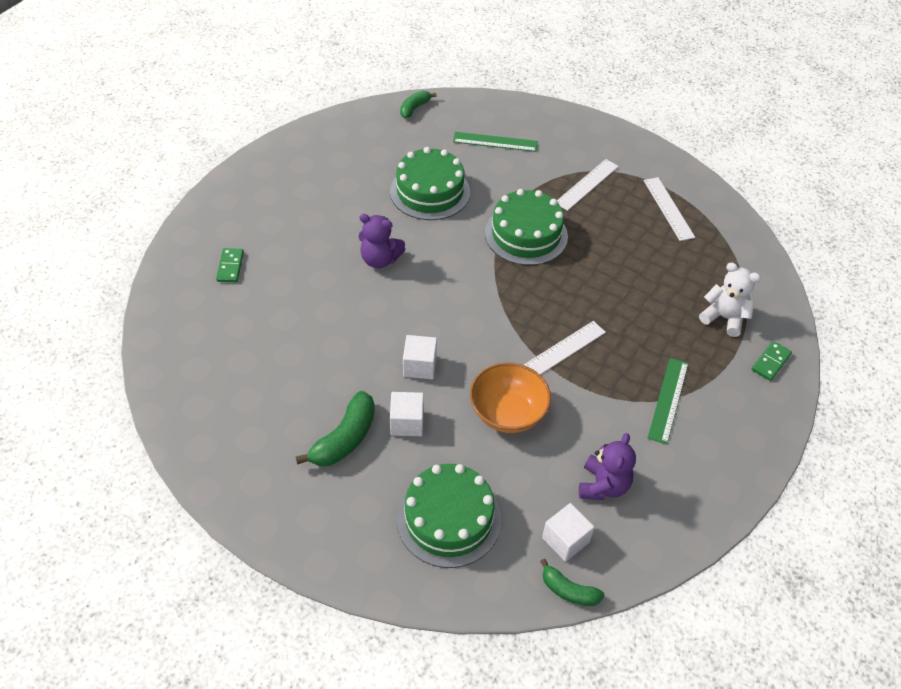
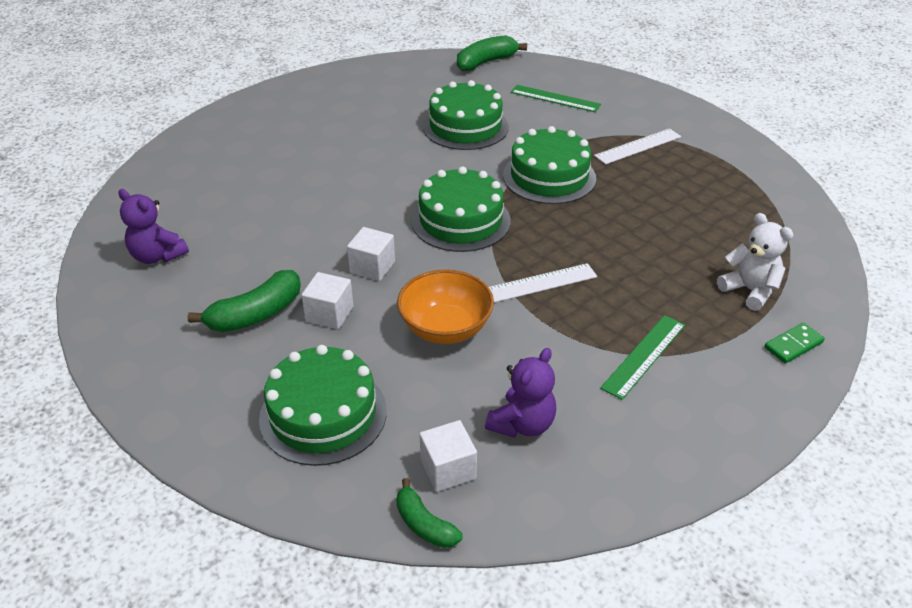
camera: 20 degrees right, 10 degrees down
green domino [216,248,244,282] -> none
purple teddy bear [359,214,405,268] -> purple teddy bear moved to [118,189,189,264]
green banana [400,91,437,118] -> green banana [457,35,527,71], size x1.62
white ruler [644,177,695,241] -> none
none -> green cake [411,167,511,252]

